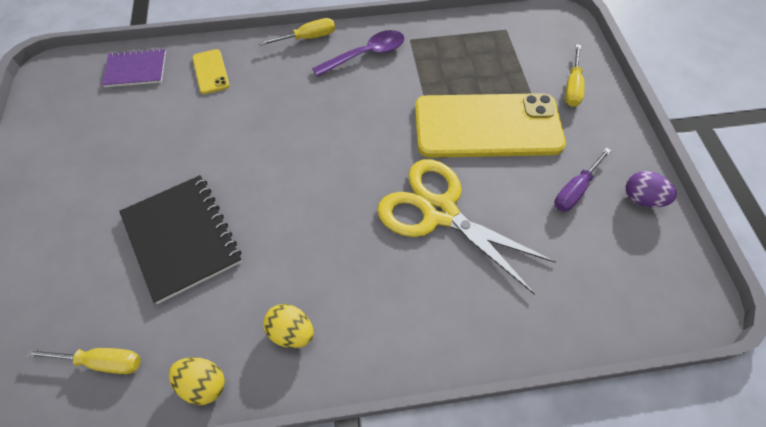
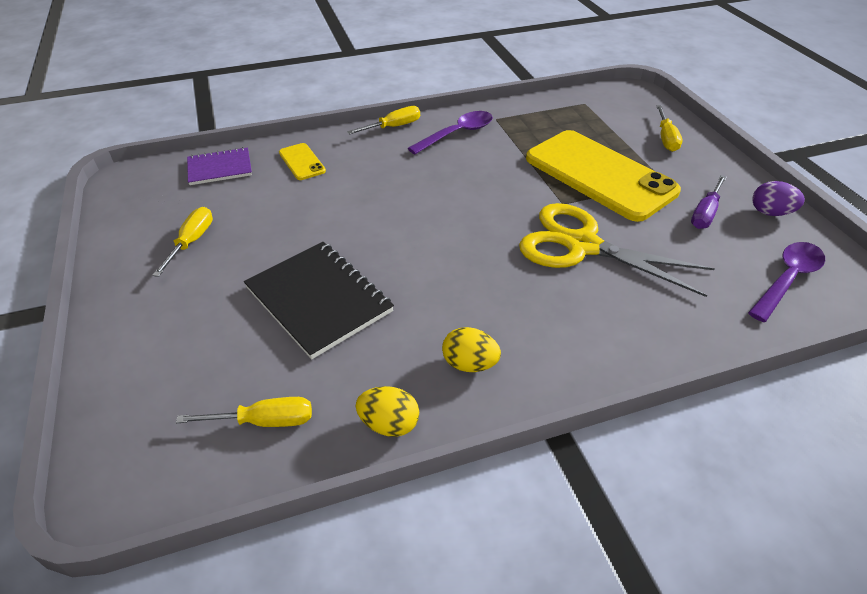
camera: 10 degrees left, 15 degrees down
yellow phone [415,93,566,158] -> yellow phone turned 60 degrees clockwise [526,130,681,222]
none -> yellow screwdriver [153,207,213,277]
none -> purple spoon [748,242,825,322]

